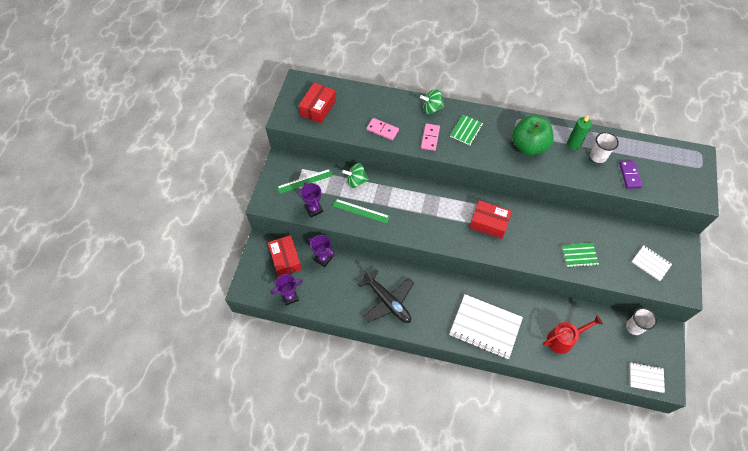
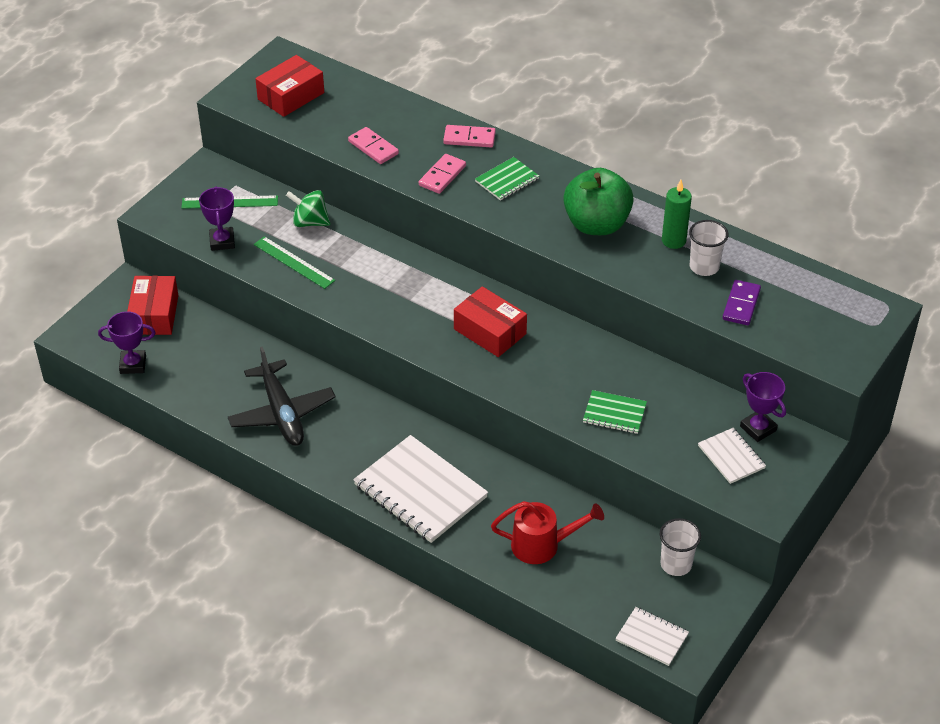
camera: 20 degrees right, 15 degrees down
purple trophy [308,235,335,267] -> purple trophy moved to [740,372,786,442]
green spinning top [420,89,444,114] -> pink domino [443,125,496,147]

